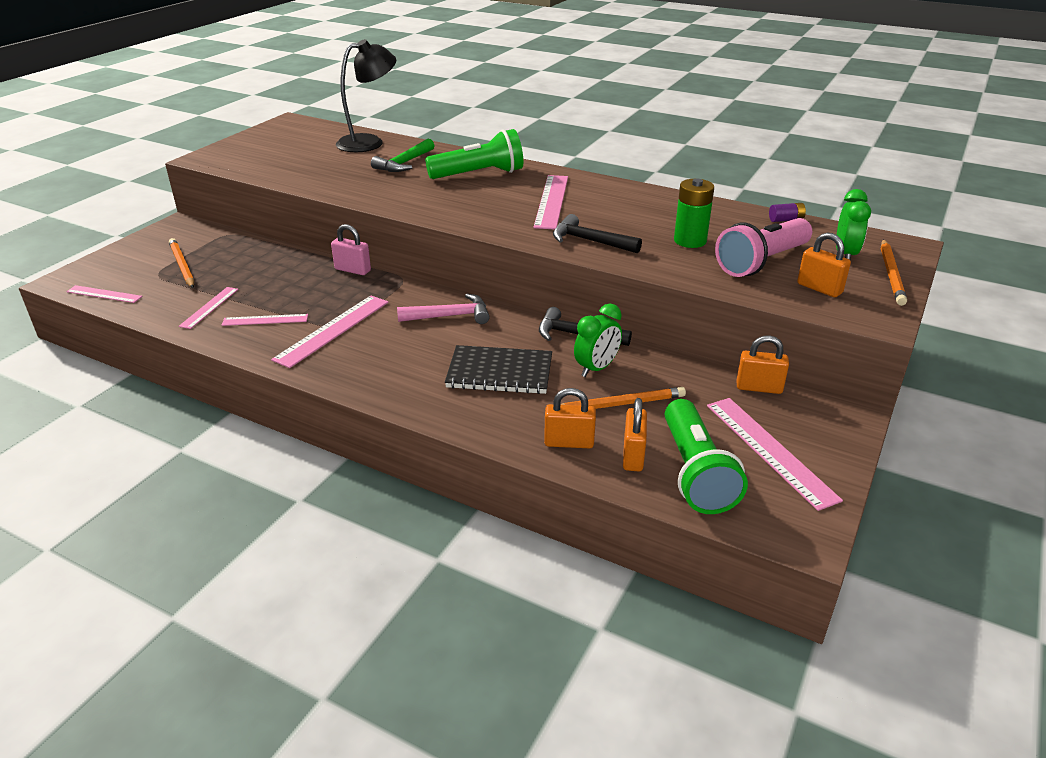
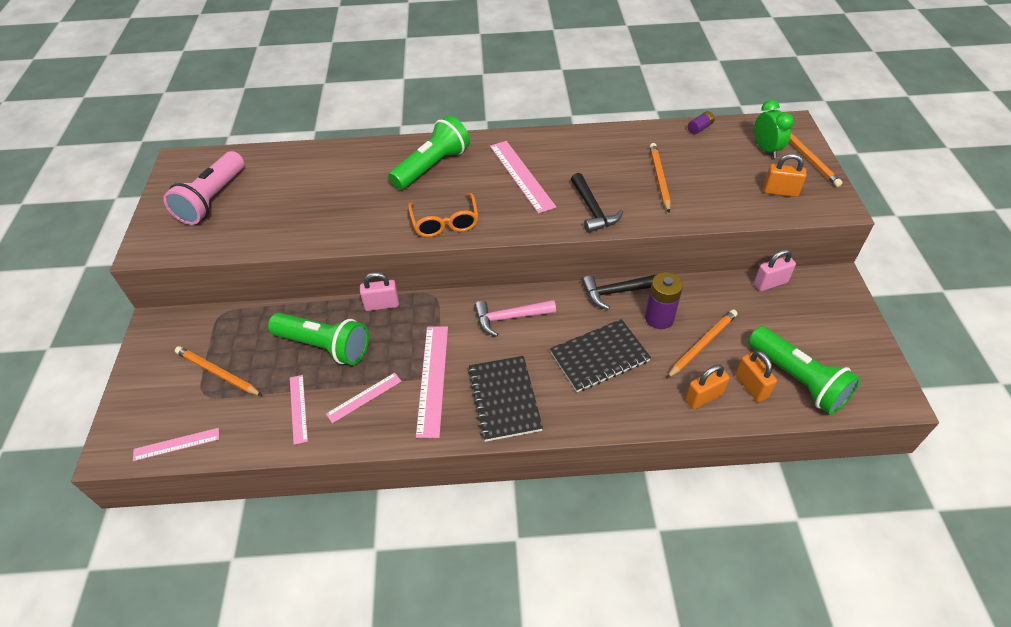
camera: 30 degrees left, 15 degrees up
black lamp [336,39,396,152] -> none
green hammer [371,139,434,172] -> none
pink hammer [397,294,490,324] -> pink hammer turned 150 degrees counterclockwise [474,300,556,337]
black hammer [553,214,642,254] -> black hammer turned 105 degrees counterclockwise [571,173,623,233]
green clock [574,303,622,377] -> purple battery [645,272,683,329]
green battery [674,179,714,248] -> orange pencil [650,143,671,213]
pink ruler [707,398,843,511] -> none
pink flashlight [715,218,812,277] -> pink flashlight moved to [163,151,244,225]
orange padlock [737,335,789,394] -> pink padlock [754,249,796,291]
none -> green flashlight [268,313,369,365]
none -> orange glasses [408,193,479,237]
none -> black notebook [468,356,543,442]

